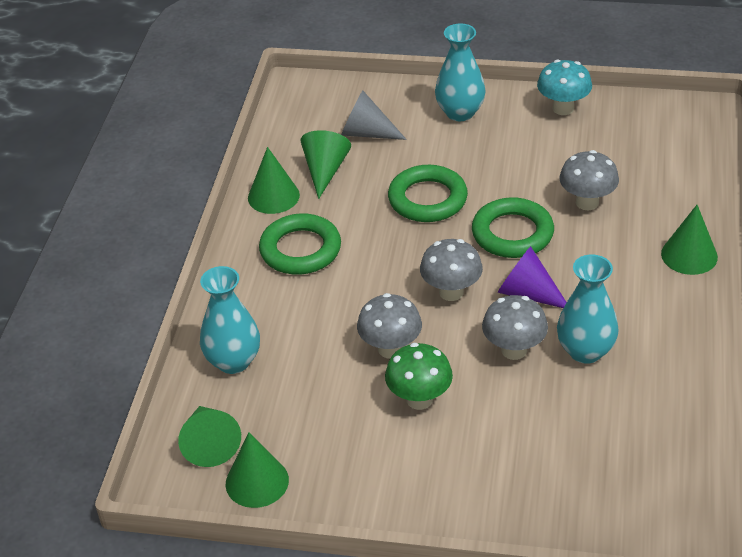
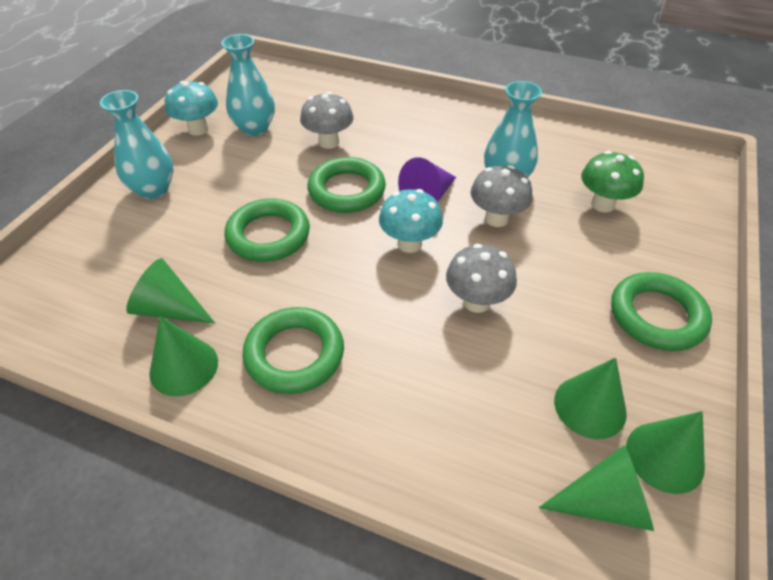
camera: 80 degrees left, 5 degrees up
turquoise vase [200,266,260,374] -> turquoise vase moved to [221,34,275,136]
grey cone [341,90,407,140] -> none
green mushroom [385,343,453,410] -> green mushroom moved to [581,151,644,212]
grey mushroom [420,239,483,301] -> turquoise mushroom [379,189,443,253]
green cone [661,205,718,275] -> green cone moved to [554,358,627,439]
none -> green ring [611,272,712,351]

